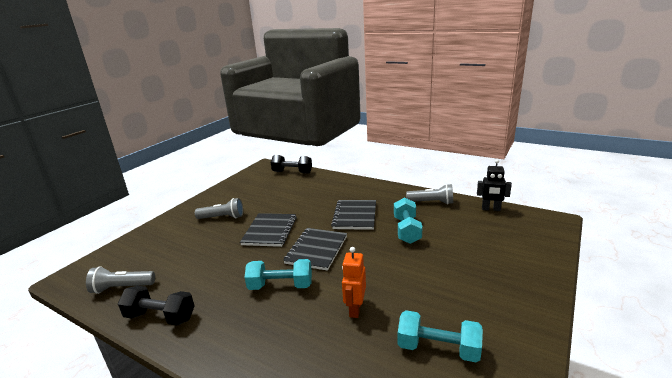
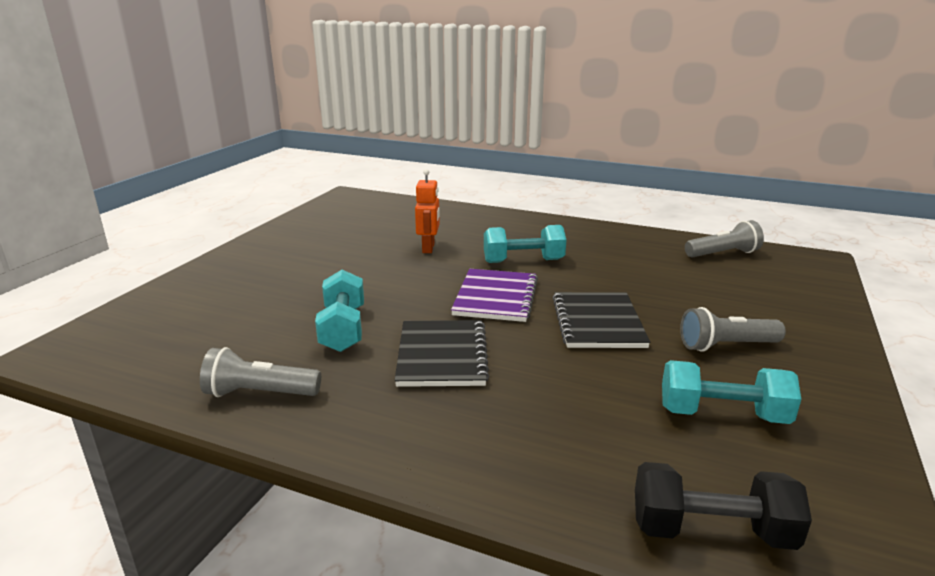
camera: 170 degrees right, 0 degrees up
black dumbbell [118,286,194,325] -> none
black notebook [283,228,347,271] -> purple notebook [451,269,538,322]
turquoise dumbbell [398,310,483,362] -> turquoise dumbbell moved to [662,360,801,424]
black robot [477,159,512,211] -> none

